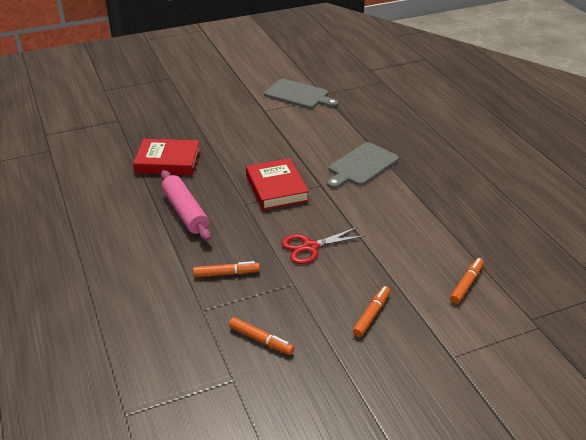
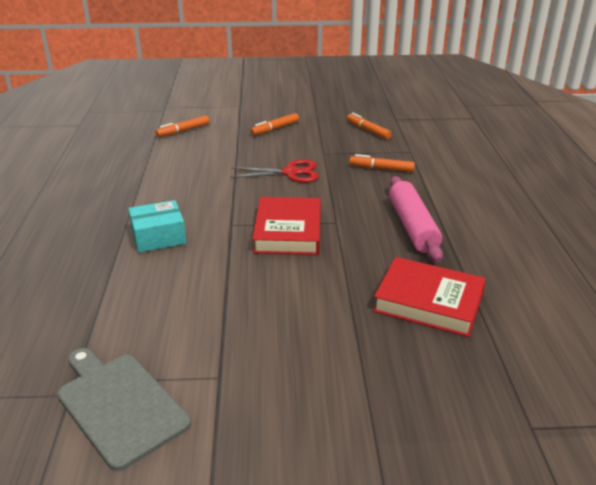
camera: 160 degrees left, 5 degrees down
grey cutting board [327,142,399,189] -> turquoise box [128,200,186,253]

